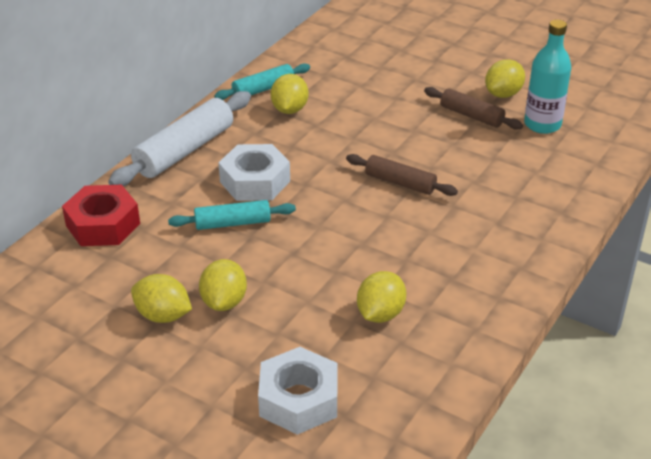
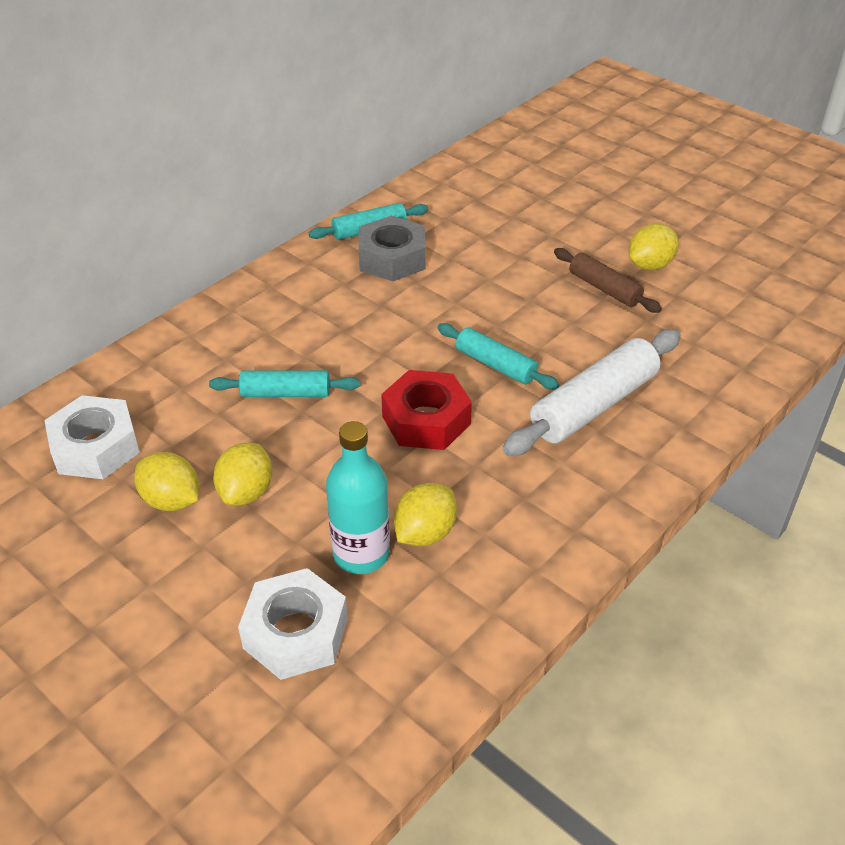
camera: 10 degrees right, 5 degrees up
red nut [62,185,140,246] -> red nut moved to [381,370,472,450]
white rolling pin [108,91,251,186] -> white rolling pin moved to [503,329,681,456]
white nut [219,144,290,201] -> white nut moved to [44,395,140,479]
yellow lemon [271,74,309,114] -> grey nut [359,215,426,281]
brown rolling pin [346,154,458,196] -> turquoise rolling pin [437,323,559,390]
turquoise bottle [524,19,571,134] -> turquoise bottle moved to [326,421,390,574]

